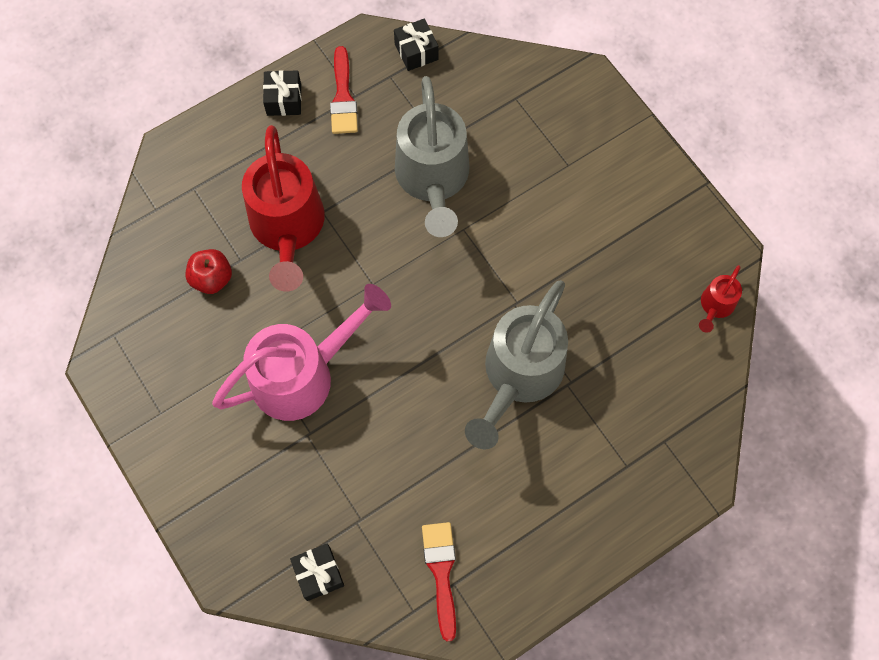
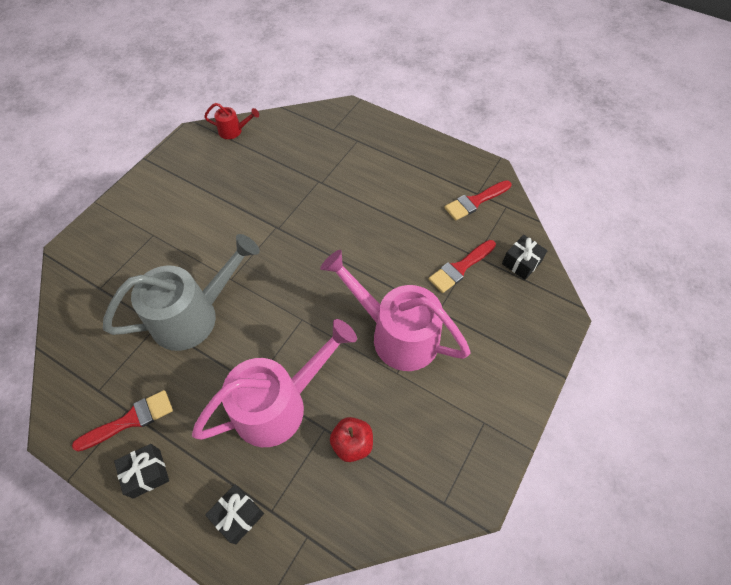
camera: 115 degrees left, 10 degrees down
red watering can [242,125,325,292] -> pink watering can [192,319,357,447]
black gift [394,18,439,71] -> black gift moved to [205,484,264,544]
grey watering can [465,280,568,449] -> none
none -> red brush [429,240,496,293]

